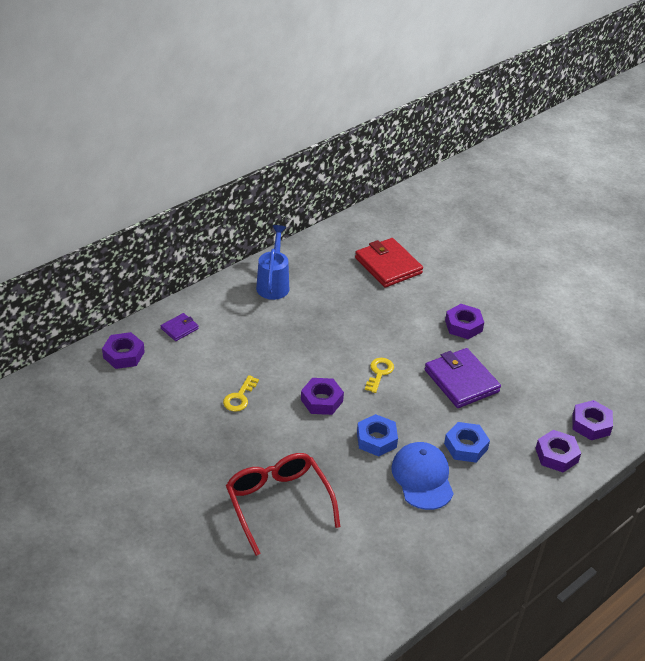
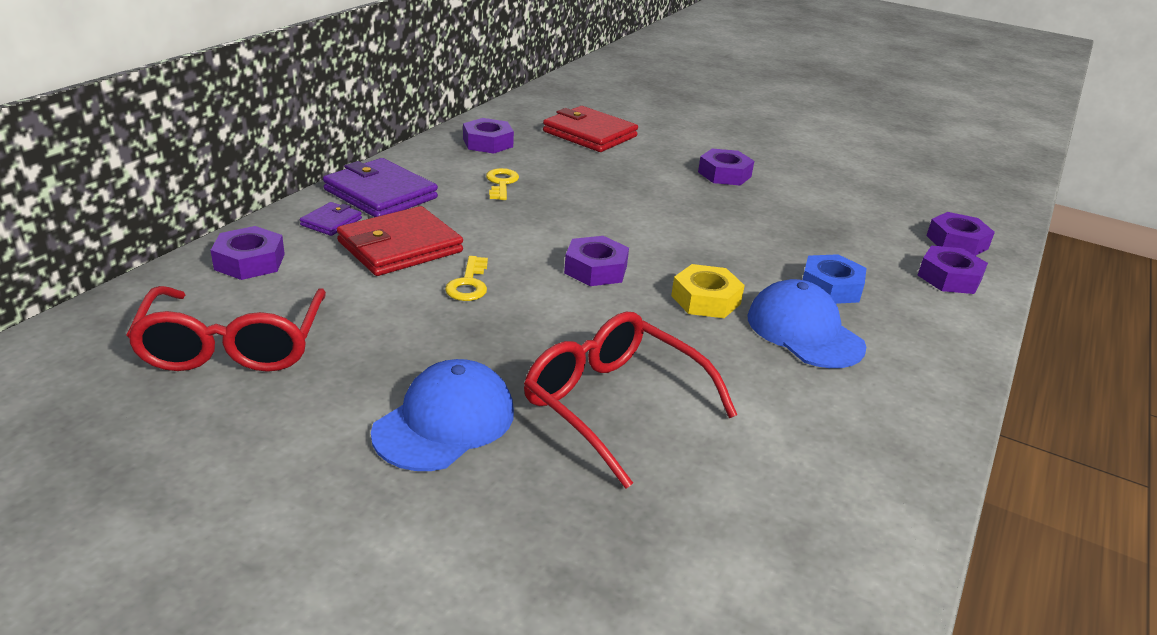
camera: 20 degrees left, 10 degrees down
blue watering can [256,225,289,300] -> none
blue nut [357,414,398,456] -> yellow nut [671,264,745,318]
yellow key [365,358,394,393] -> yellow key moved to [486,168,519,200]
purple wallet [425,348,501,408] -> purple wallet moved to [323,158,438,217]
none -> red glasses [126,286,326,372]
none -> red wallet [337,206,463,276]
none -> blue cap [371,359,514,471]
none -> purple nut [463,118,514,154]

